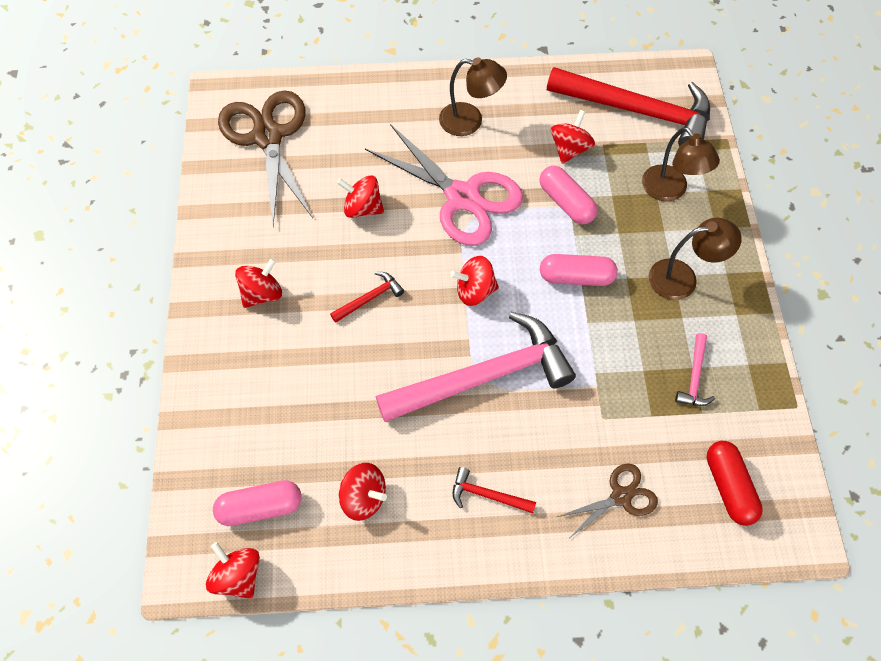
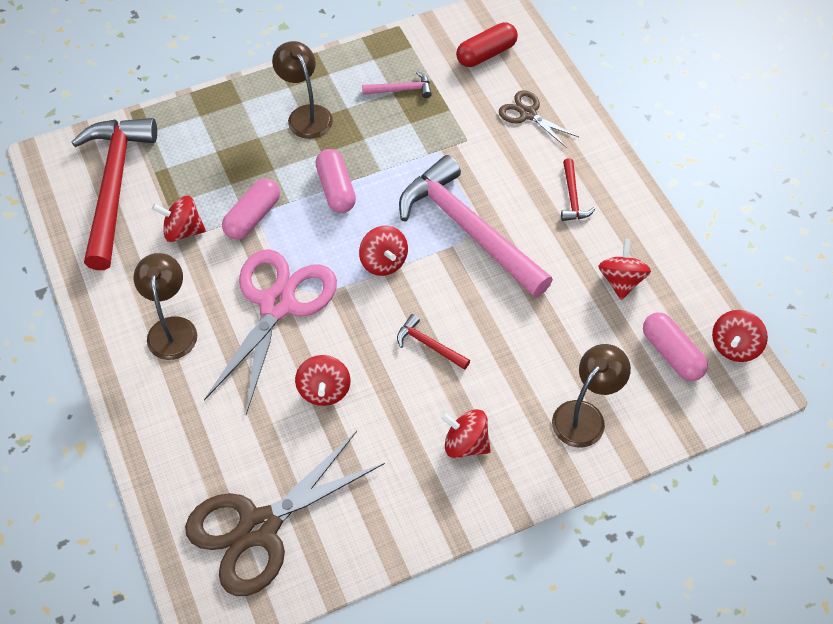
camera: 110 degrees left, 5 degrees down
brown lamp [642,127,720,201] -> brown lamp moved to [552,344,631,448]

